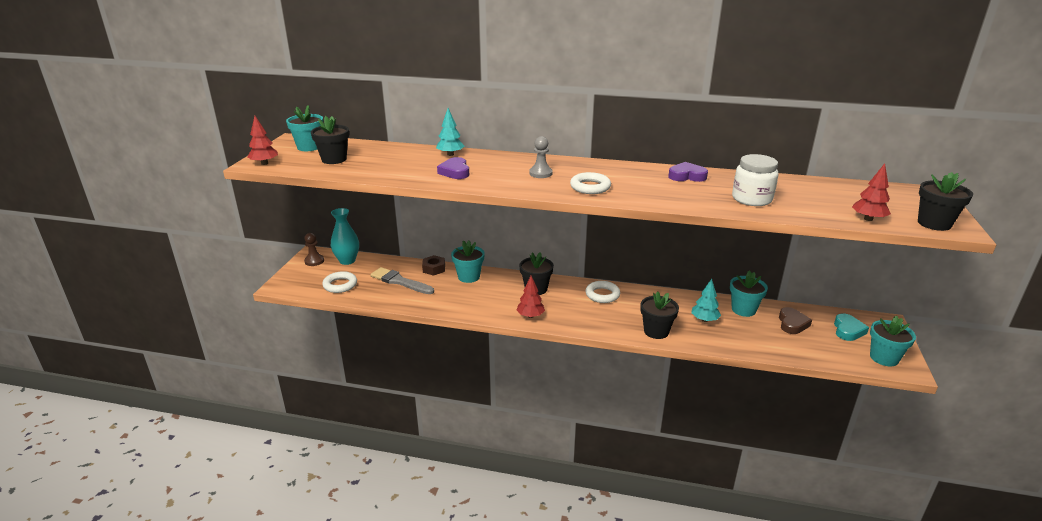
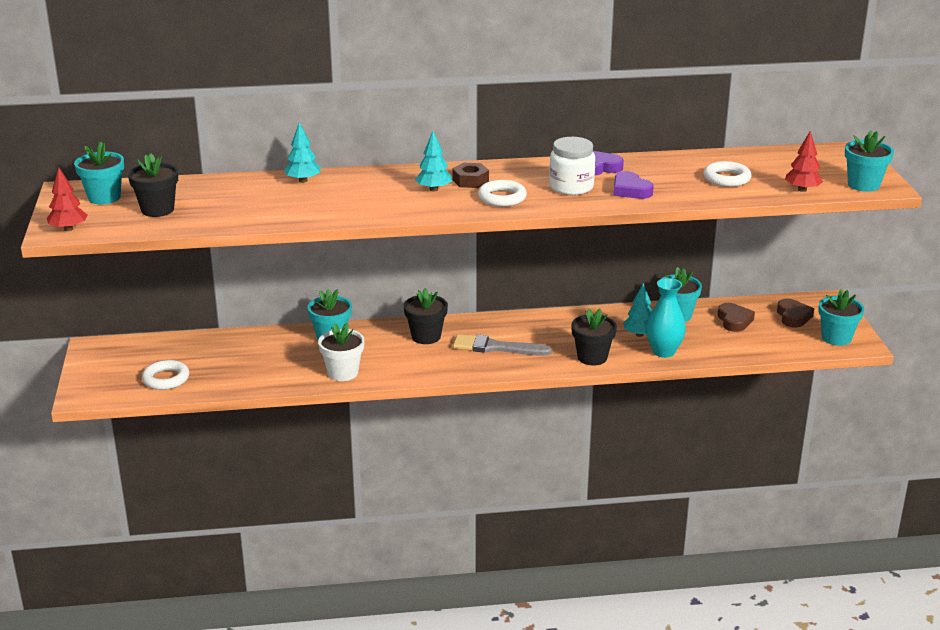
camera: 20 degrees left, 0 degrees up
brown pawn [304,233,324,266] -> none
turquoise vase [331,208,359,265] -> turquoise vase moved to [646,278,686,358]
grey brush [370,267,434,294] -> grey brush moved to [453,334,552,356]
brown nut [422,255,445,276] -> brown nut moved to [452,163,489,188]
purple heart [437,157,469,179] -> purple heart moved to [613,171,654,199]
red tree [517,276,545,318] -> none
grey pawn [529,136,553,178] -> turquoise tree [415,131,452,192]
white ring [585,281,620,303] -> white ring moved to [704,161,751,187]
white jar [732,154,779,206] -> white jar moved to [549,137,595,195]
turquoise heart [834,313,869,341] -> brown heart [777,299,814,328]
black flower pot [918,172,973,231] -> turquoise flower pot [845,130,894,192]
none -> white flower pot [318,323,365,381]

